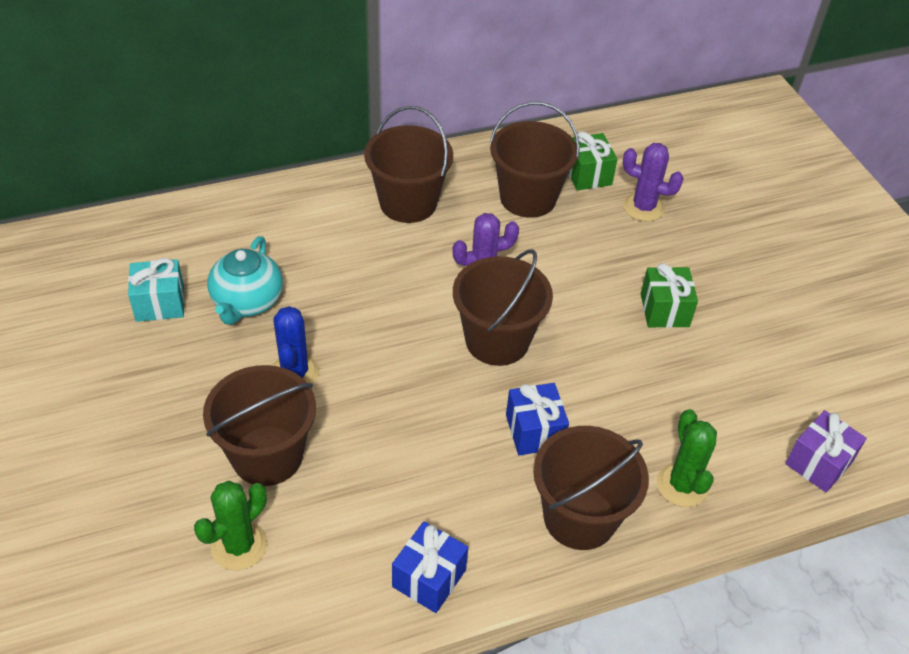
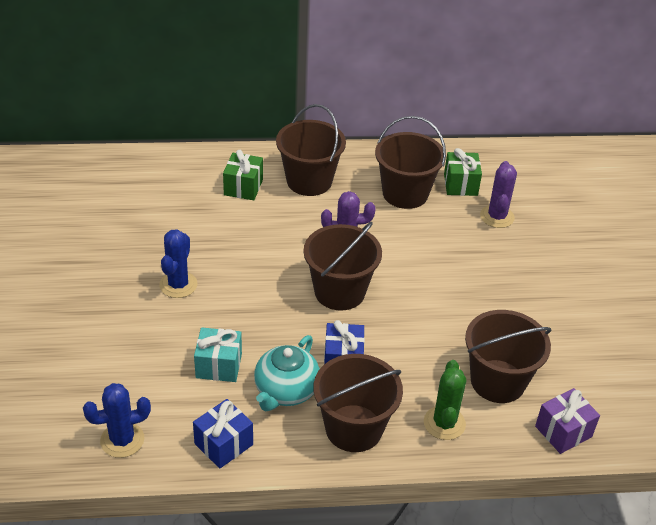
camera: 15 degrees right, 5 degrees down
turquoise gift [128,258,185,322] -> turquoise gift moved to [194,328,242,382]
green cactus [194,481,268,570] -> none
brown bucket [203,365,316,486] -> brown bucket moved to [465,310,551,403]
turquoise teapot [207,236,283,325] -> turquoise teapot moved to [254,335,320,411]
purple cactus [623,143,684,222] -> purple cactus turned 60 degrees clockwise [480,161,517,228]
green gift [641,263,698,328] -> green gift moved to [223,150,263,200]
none -> blue cactus [83,383,151,458]

